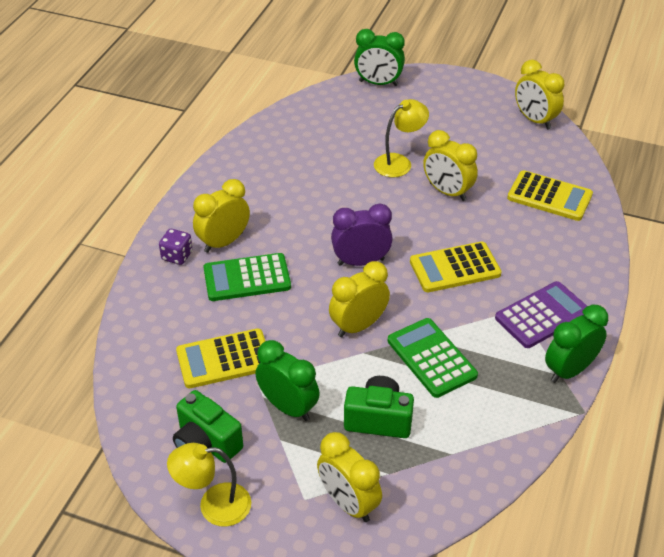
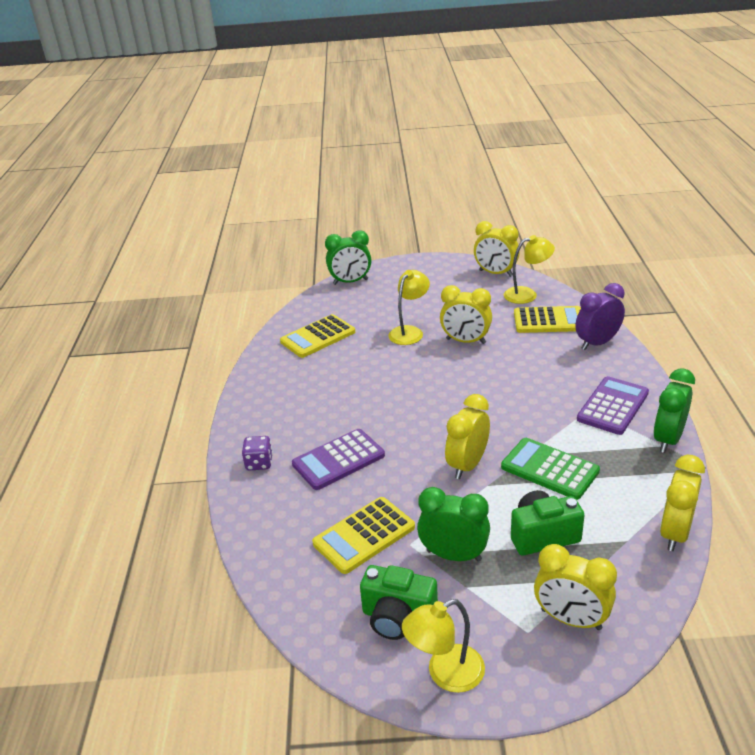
camera: 20 degrees left, 10 degrees down
yellow clock [193,179,250,253] -> yellow clock moved to [660,455,705,551]
green calculator [203,253,291,301] -> purple calculator [292,429,385,490]
purple clock [331,204,393,266] -> purple clock moved to [575,283,625,350]
yellow calculator [410,242,502,292] -> yellow calculator moved to [280,314,355,358]
none -> yellow lamp [504,235,555,304]

